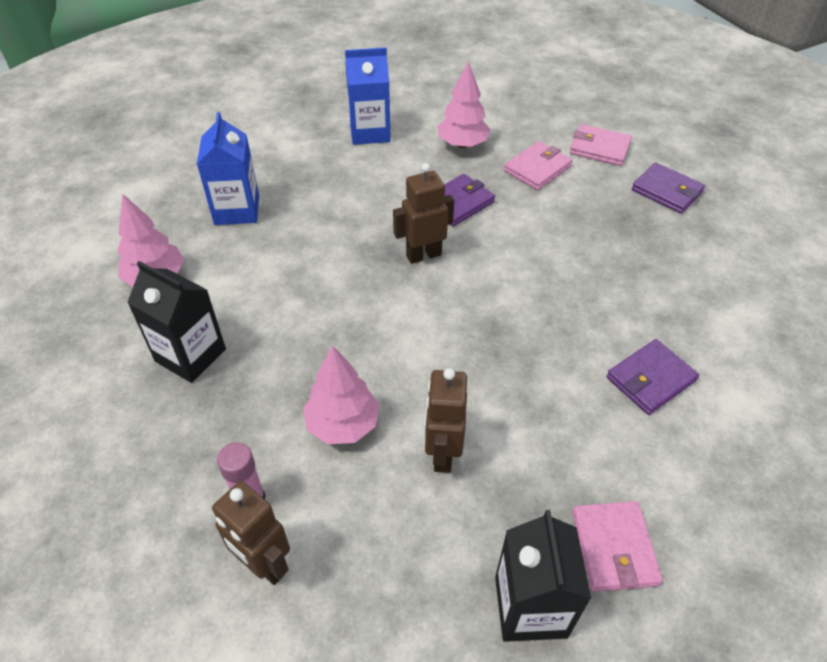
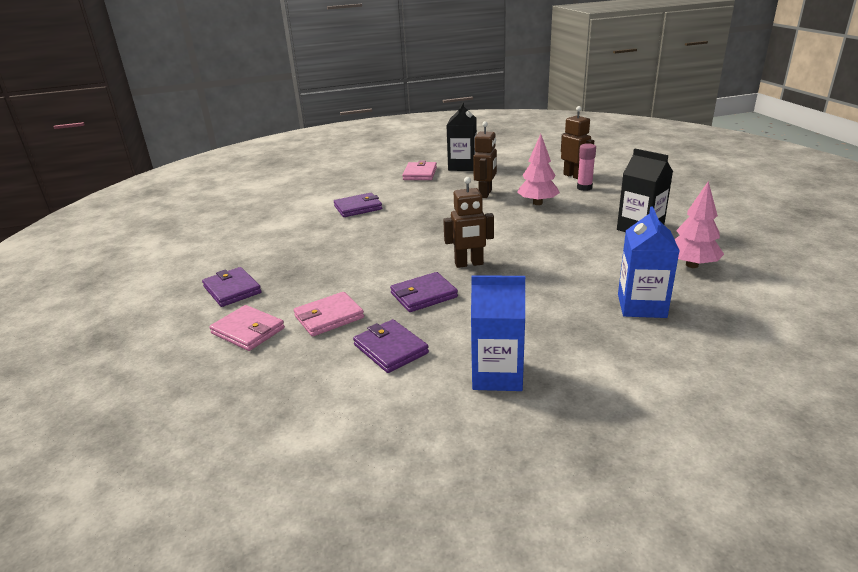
camera: 165 degrees left, 20 degrees down
pink tree [437,61,491,148] -> purple wallet [353,319,429,373]

